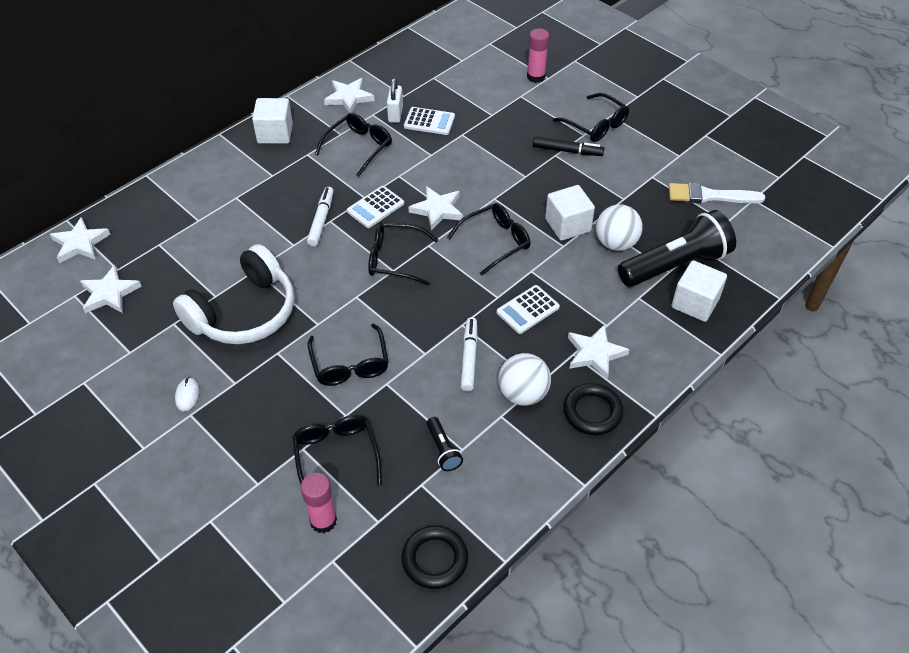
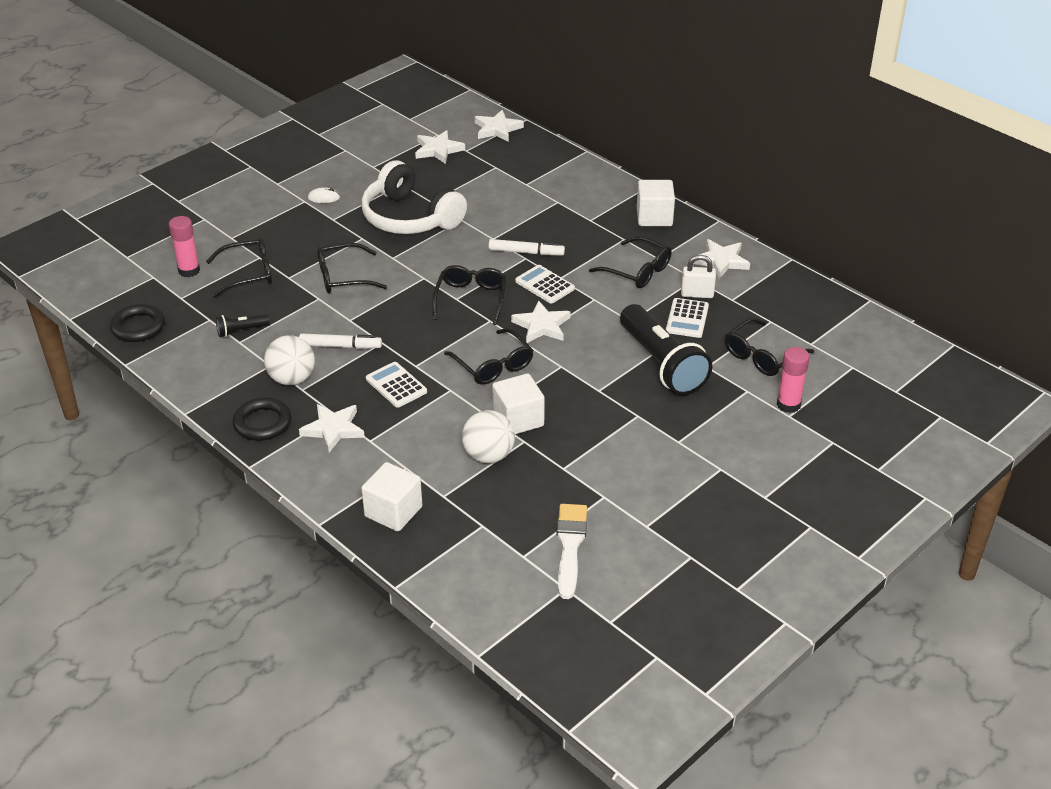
camera: 90 degrees right, 10 degrees down
black marker [533,136,604,156] -> none
black glasses [553,93,629,142] -> black glasses moved to [725,318,814,376]
black flashlight [618,210,736,287] -> black flashlight moved to [620,304,712,395]

